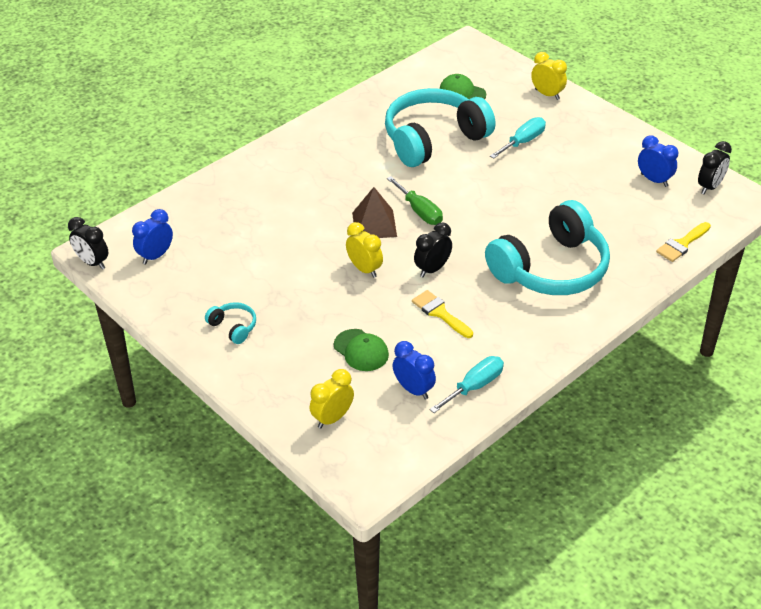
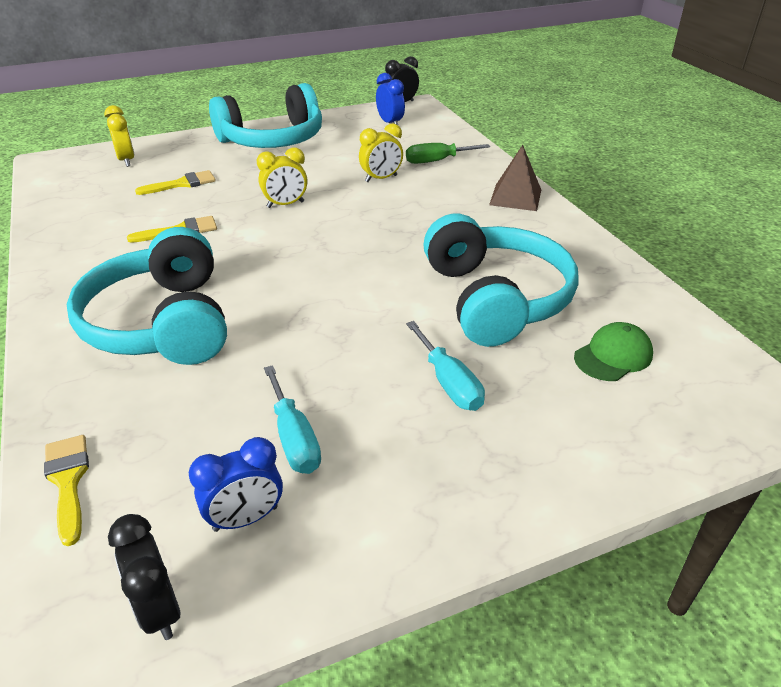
camera: 110 degrees right, 5 degrees down
turquoise headphones [205,302,256,344] -> turquoise headphones [209,83,322,148], size x2.48
green cap [334,329,389,371] -> yellow brush [135,170,216,195]
brown pyramid [352,187,397,238] -> brown pyramid moved to [489,145,541,211]
green screwdriver [387,176,443,225] -> green screwdriver moved to [406,143,490,164]
blue clock [392,341,436,400] -> none
black clock [414,222,452,277] -> none
turquoise screwdriver [429,356,504,413] -> turquoise screwdriver moved to [264,365,321,474]
yellow clock [531,52,567,100] -> yellow clock moved to [359,123,403,182]

